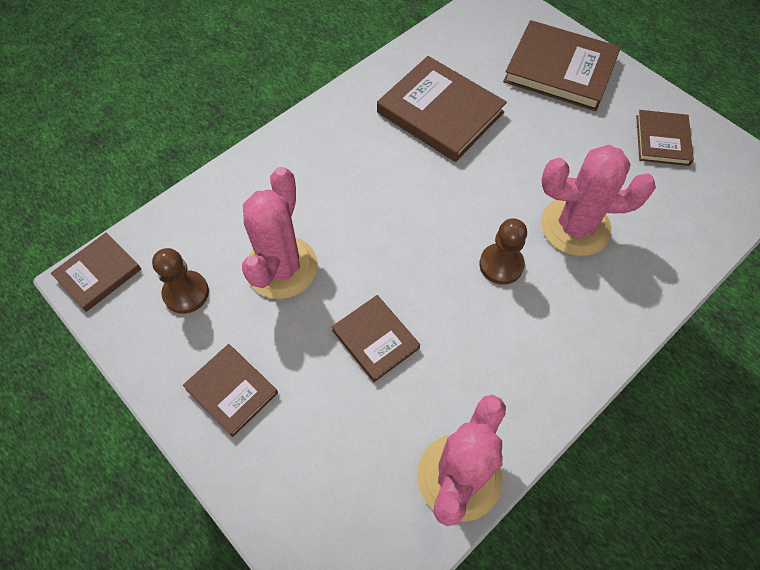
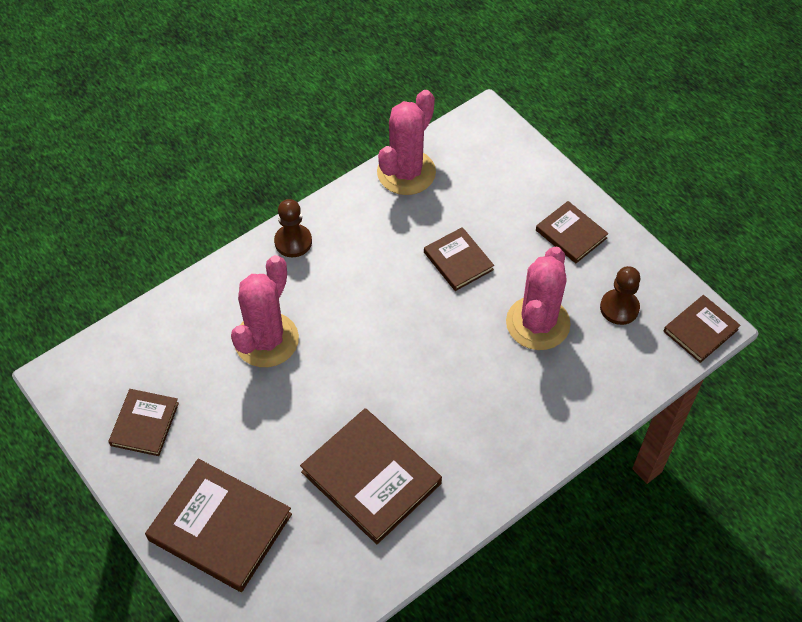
camera: 175 degrees left, 5 degrees down
brown pawn [480,218,527,285] -> brown pawn moved to [274,199,312,257]
pink cactus [541,145,656,256] -> pink cactus turned 75 degrees counterclockwise [231,255,299,367]

